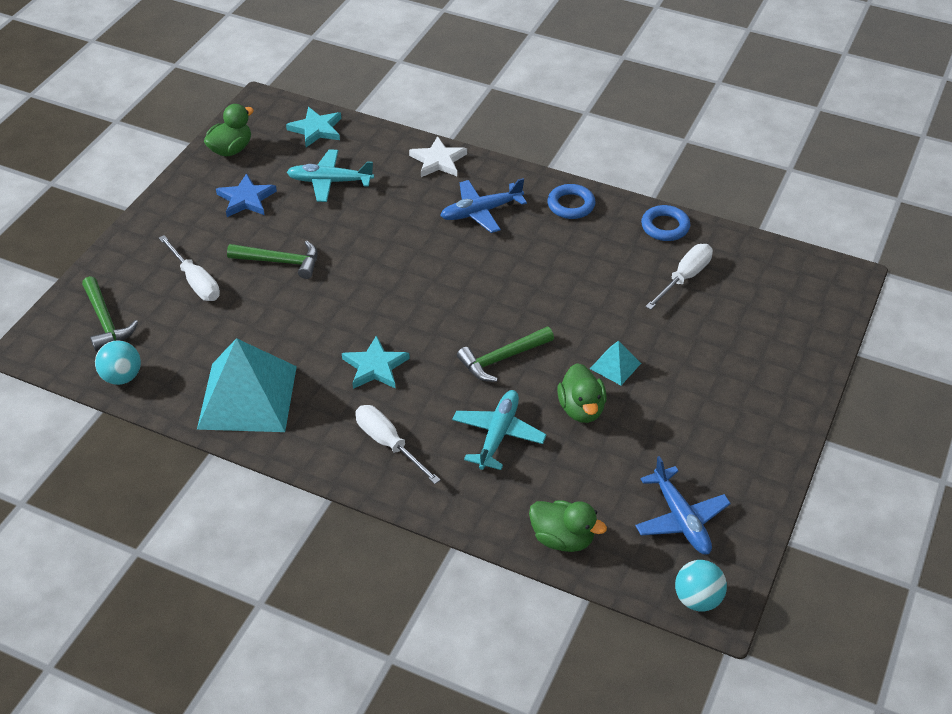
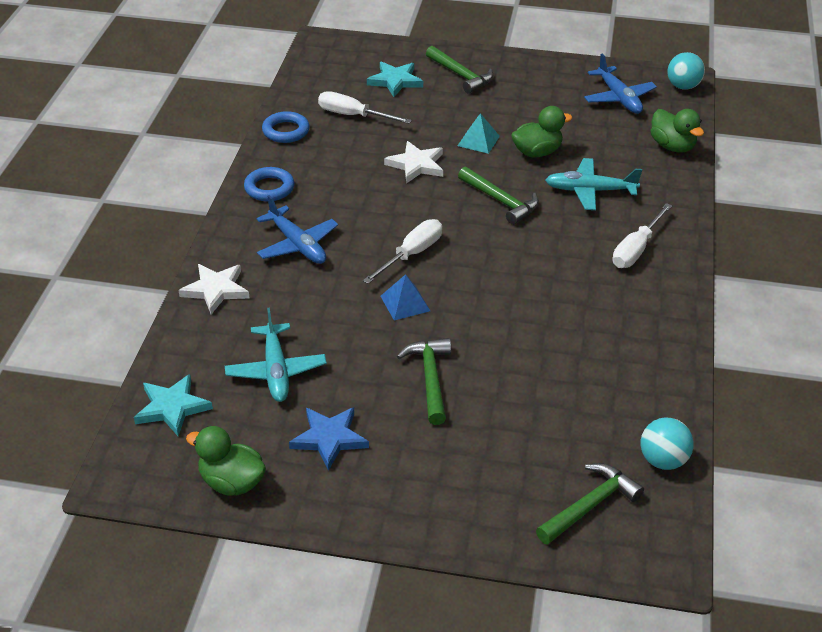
camera: 105 degrees left, 5 degrees down
white screwdriver [159,235,220,301] -> white screwdriver moved to [363,219,442,284]
turquoise pyramid [197,338,297,432] -> none
turquoise star [342,335,410,389] -> turquoise star moved to [367,62,423,97]
green duck [529,500,607,552] -> green duck turned 135 degrees clockwise [651,109,704,152]
blue plane [635,456,731,555] -> blue plane turned 105 degrees clockwise [584,54,657,114]
none -> blue pyramid [381,274,430,321]
none -> white star [384,141,443,183]
none -> green hammer [426,46,493,94]

